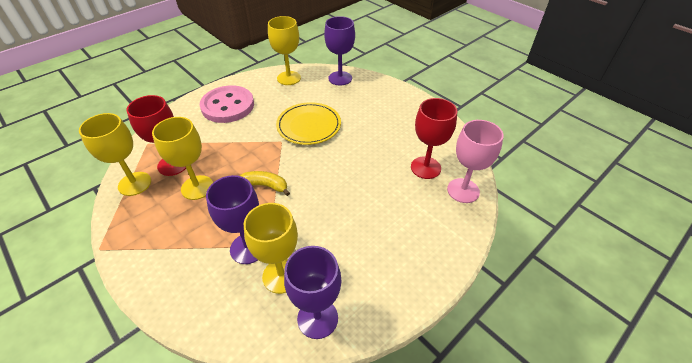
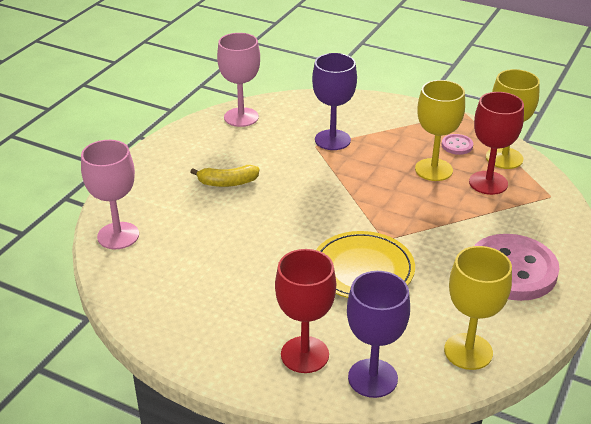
camera: 160 degrees right, 10 degrees down
yellow banana [240,171,290,196] -> yellow banana moved to [191,165,259,187]
yellow goblet [244,203,298,294] -> none
purple goblet [284,246,341,339] -> pink goblet [217,33,260,127]
red goblet [411,98,457,179] -> red goblet moved to [275,249,336,373]
none -> pink button [442,134,473,155]

